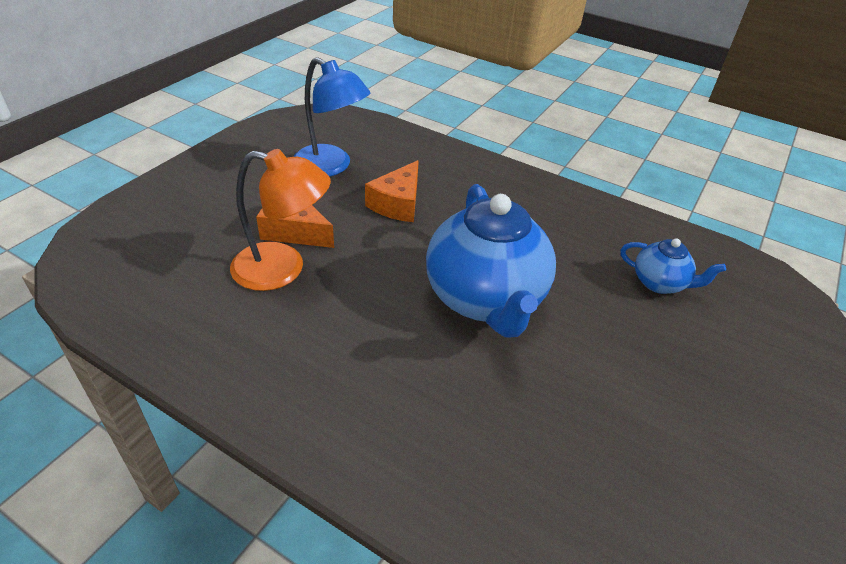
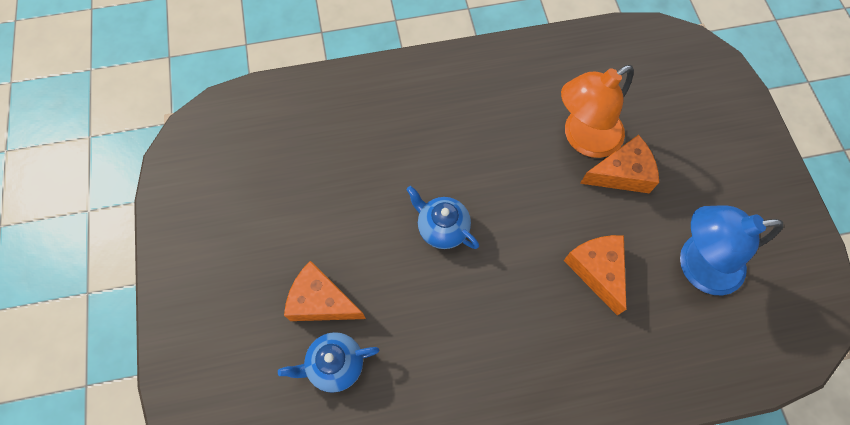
camera: 140 degrees right, 25 degrees up
blue teapot [426,184,556,338] -> blue teapot [406,186,479,249], size x0.48
none -> orange cheese [284,261,366,321]

